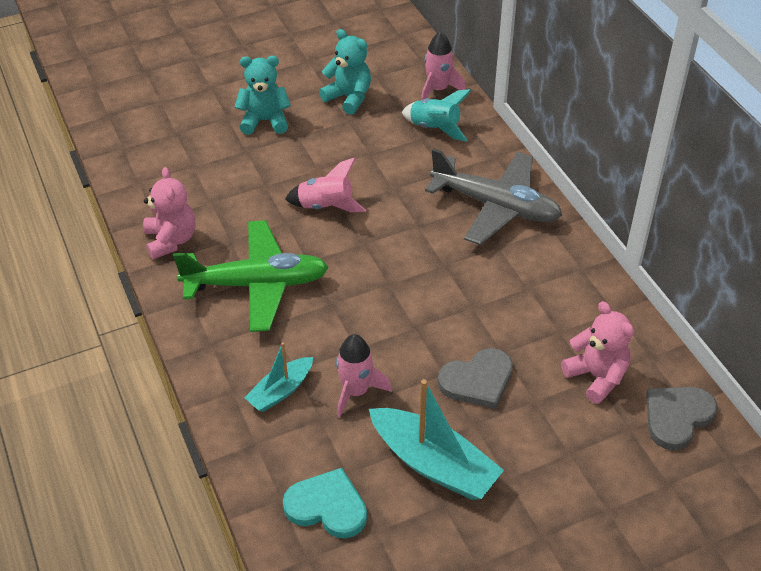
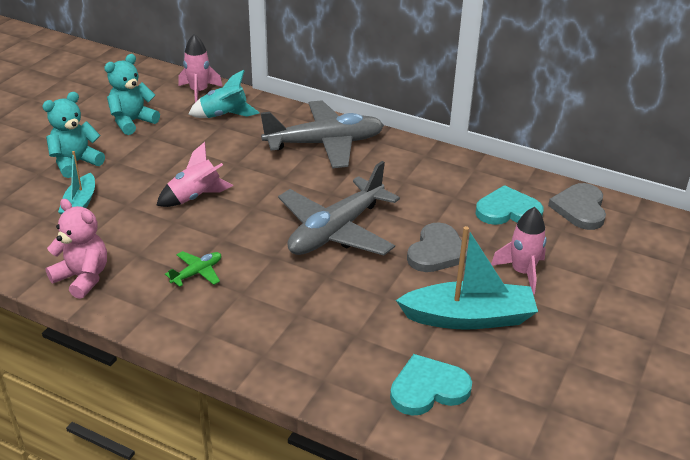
camera: 40 degrees left, 10 degrees down
green plane [173,220,329,332] -> green plane [165,251,221,287], size x0.42
turquoise boat [244,342,313,412] -> turquoise boat moved to [58,151,95,215]
turquoise teddy bear [319,29,371,115] -> turquoise teddy bear turned 45 degrees counterclockwise [104,54,160,135]
pink rocket [336,334,392,418] -> pink rocket moved to [491,207,547,294]
pink teddy bear [561,301,634,404] -> turquoise heart [475,185,543,225]
none -> grey plane [278,161,400,256]

